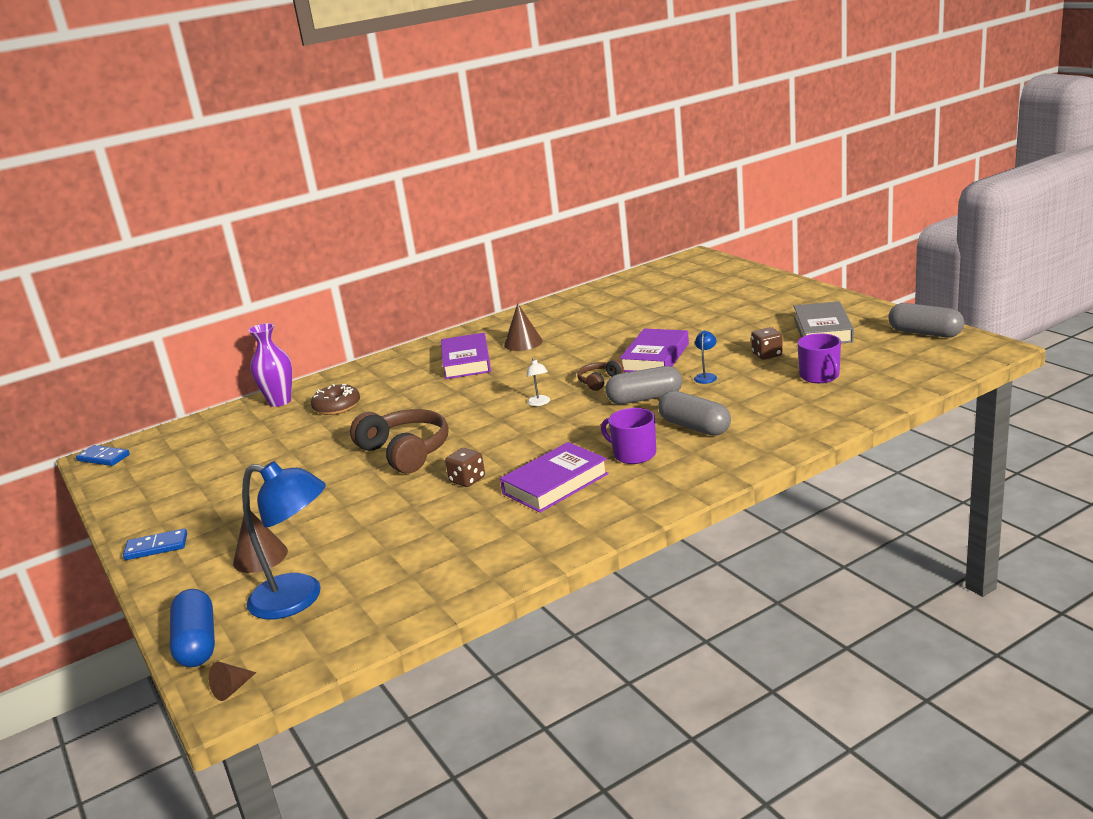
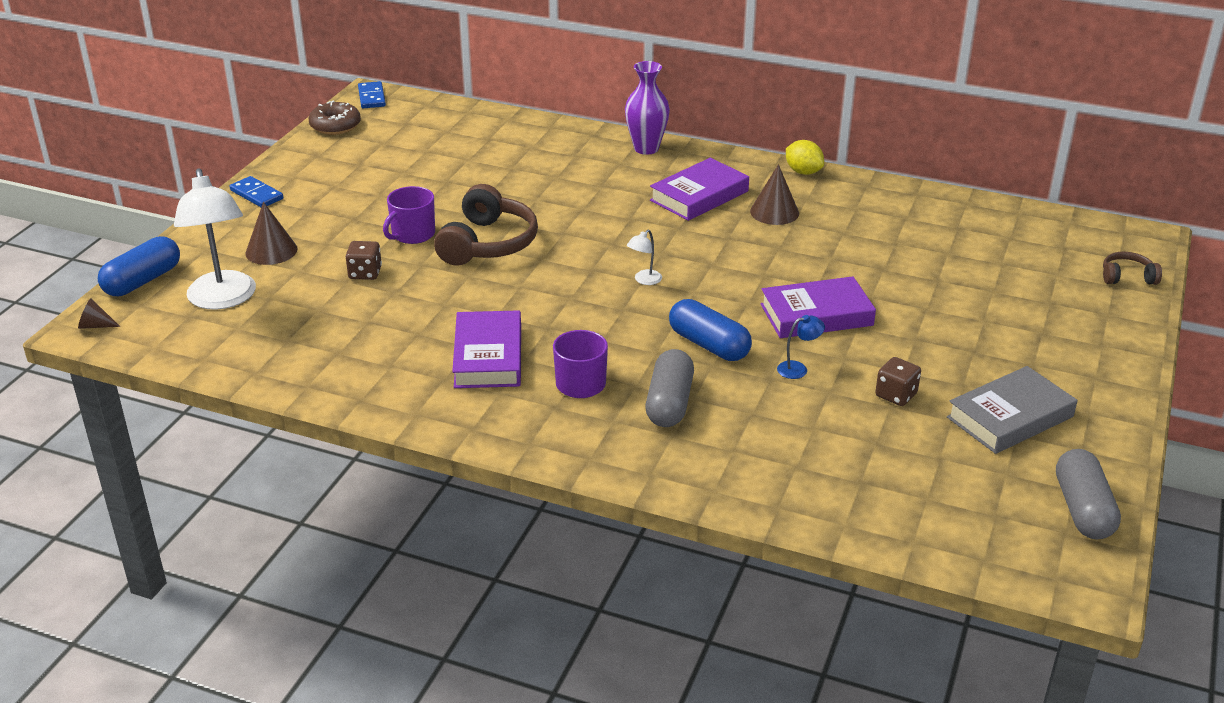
camera: 50 degrees right, 10 degrees up
blue lamp [242,461,326,619] -> white lamp [174,168,256,310]
purple vase [248,323,292,407] -> purple vase moved to [625,61,670,155]
brown donut [311,384,360,415] -> brown donut moved to [309,101,361,135]
brown dice [445,448,485,487] -> brown dice moved to [345,241,382,280]
purple book [500,442,609,513] -> purple book turned 75 degrees clockwise [452,310,521,388]
brown headphones [577,359,624,391] -> brown headphones moved to [1103,252,1162,285]
grey capsule [605,366,682,404] -> blue capsule [669,299,752,361]
purple mug [797,333,841,383] -> purple mug moved to [383,186,435,244]
none -> yellow lemon [786,140,824,175]

